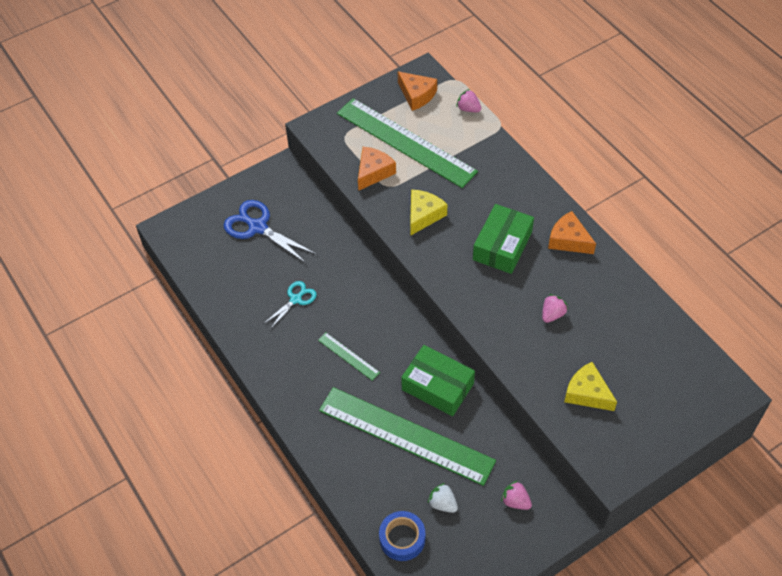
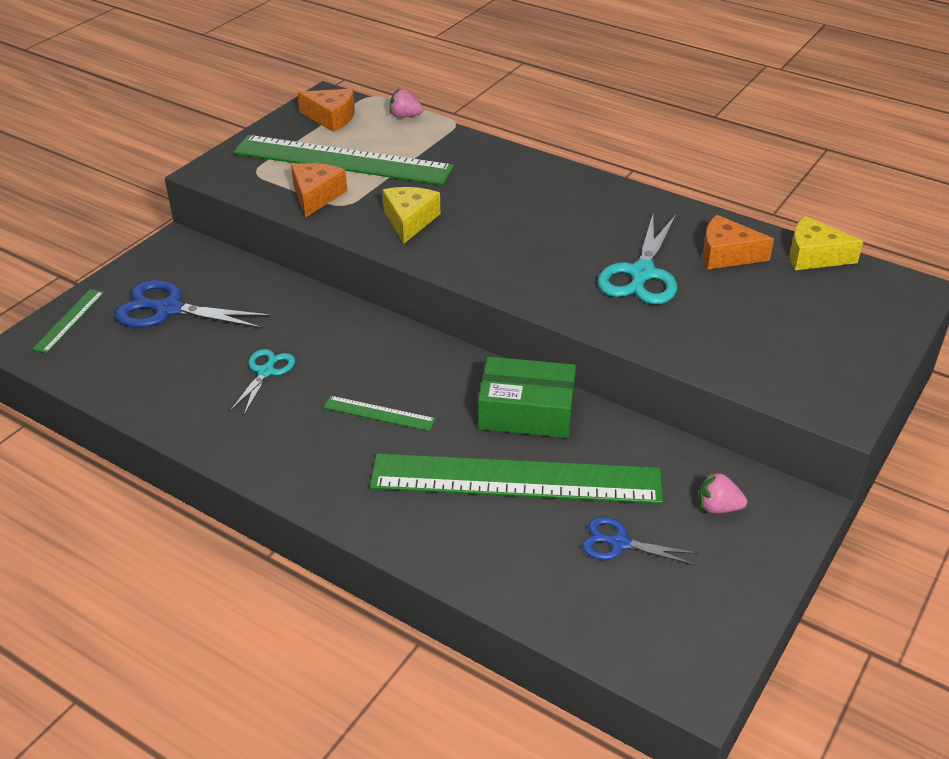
camera: 25 degrees left, 15 degrees down
blue tape [379,511,425,561] -> none
white strawberry [428,483,458,513] -> blue scissors [582,517,698,566]
green box [473,204,534,274] -> none
pink strawberry [542,294,568,323] -> turquoise scissors [598,215,677,304]
orange cheese [548,211,596,254] -> orange cheese moved to [703,215,774,270]
yellow cheese [564,362,617,411] -> yellow cheese moved to [790,216,863,270]
none -> green ruler [32,289,104,353]

